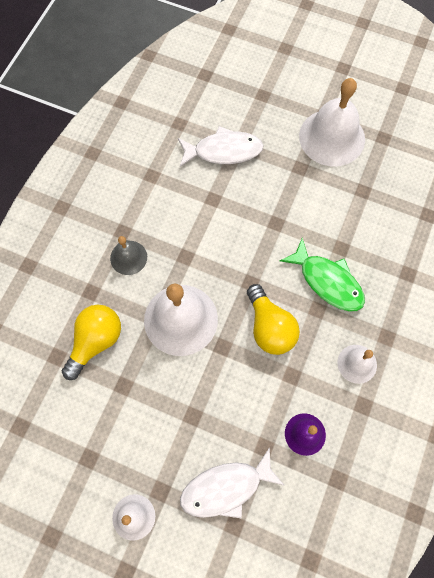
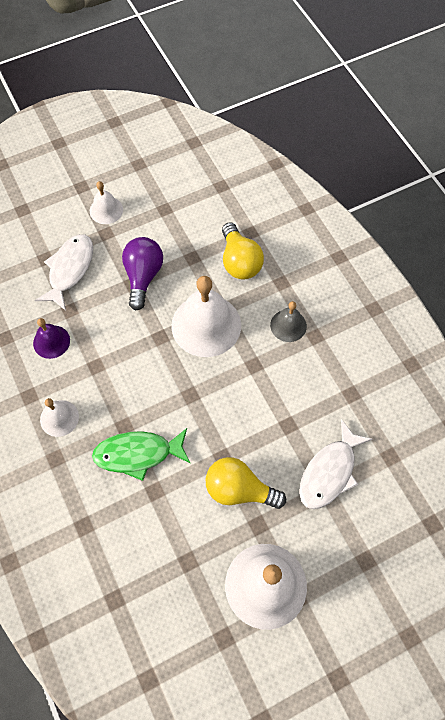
camera: 130 degrees right, 5 degrees down
yellow light bulb [247,284,300,355] -> yellow light bulb moved to [206,457,286,509]
none -> purple light bulb [122,237,163,310]

